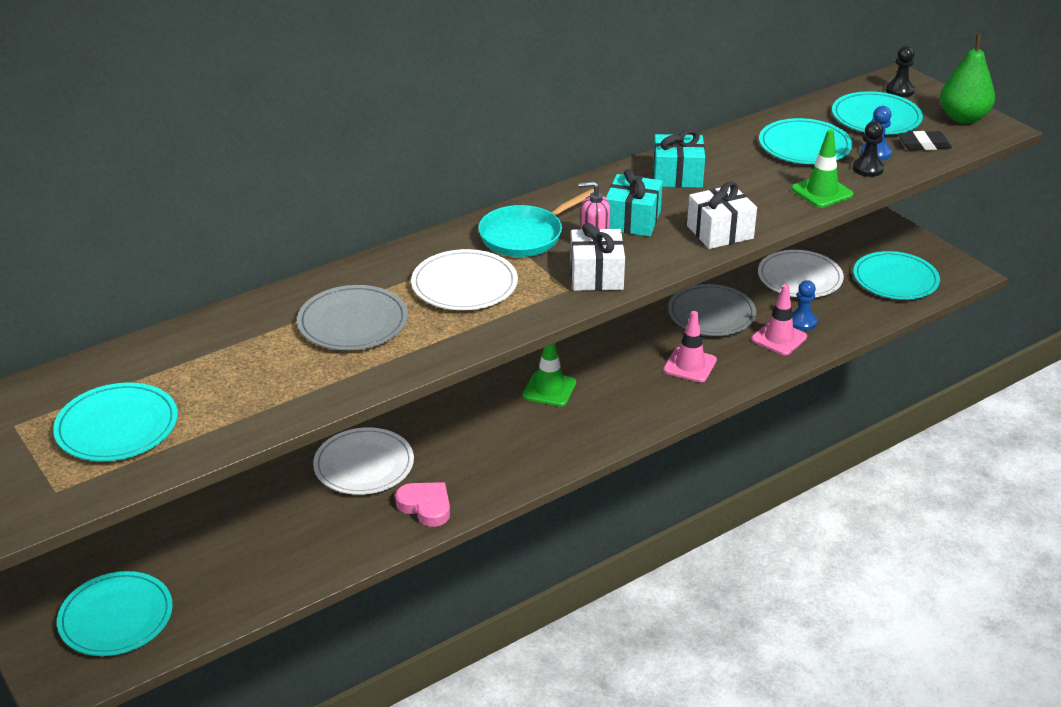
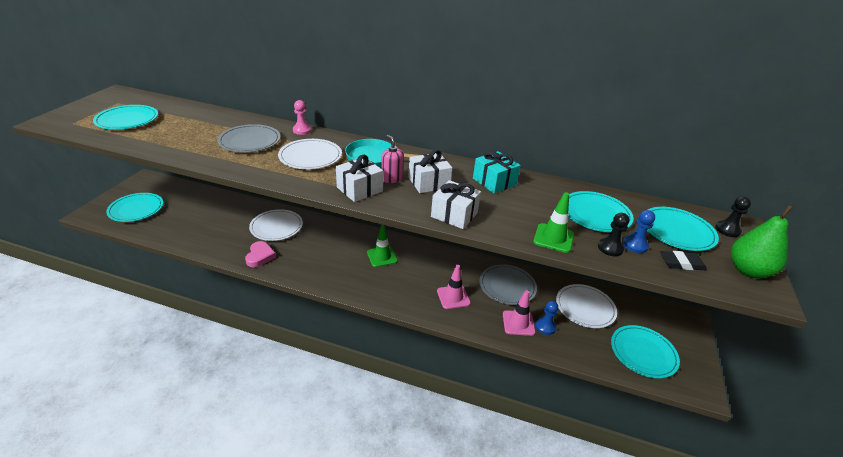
camera: 50 degrees right, 0 degrees up
turquoise gift [606,169,663,237] -> white gift [408,150,452,193]
black eraser [898,131,952,150] -> black eraser turned 45 degrees counterclockwise [660,251,707,270]
none -> pink pawn [293,100,312,135]

